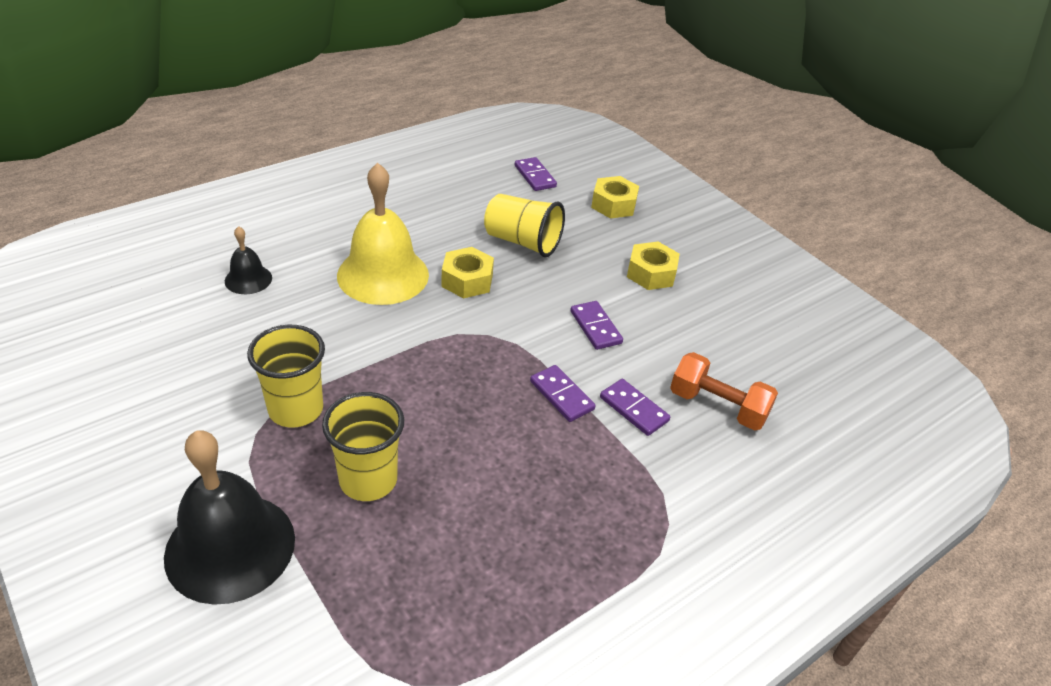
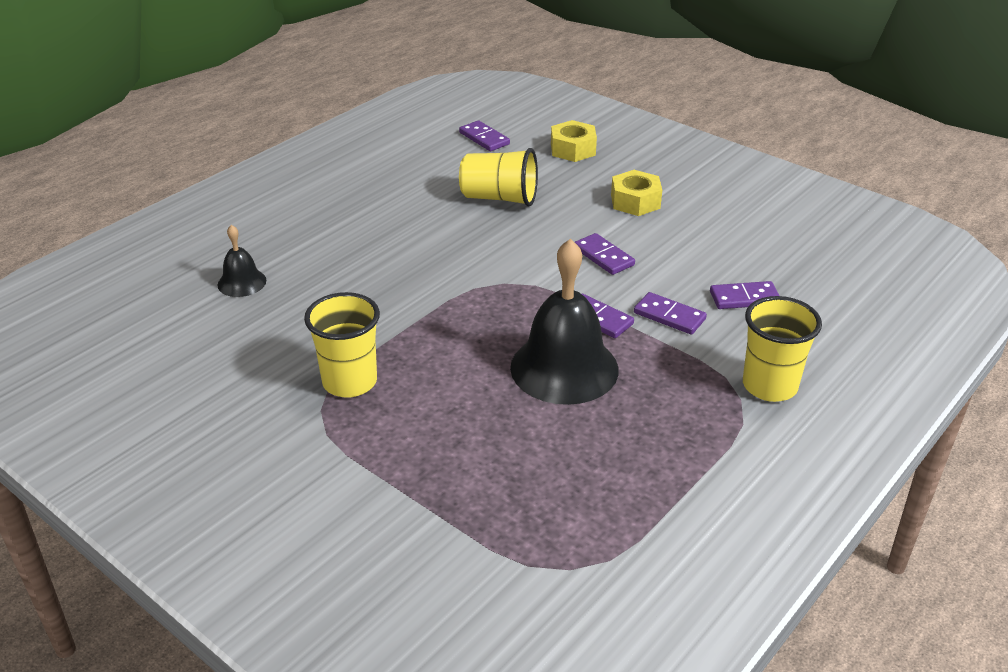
camera: 10 degrees left, 5 degrees down
black bell [164,430,295,605] -> black bell moved to [510,239,619,405]
yellow cup [322,392,404,501] -> yellow cup moved to [743,296,822,402]
yellow bell [337,163,429,305] -> none
yellow nut [442,247,494,299] -> none
orange dumbbell [670,352,778,431] -> purple domino [710,281,779,309]

